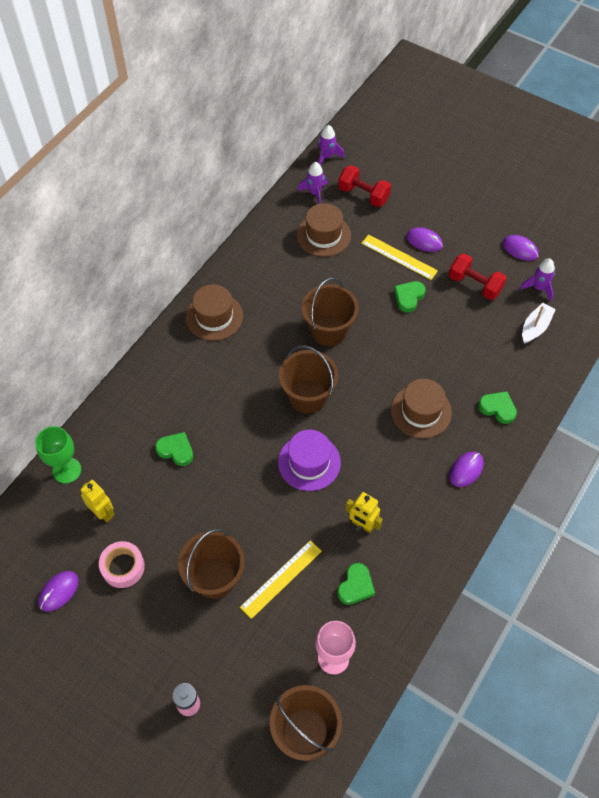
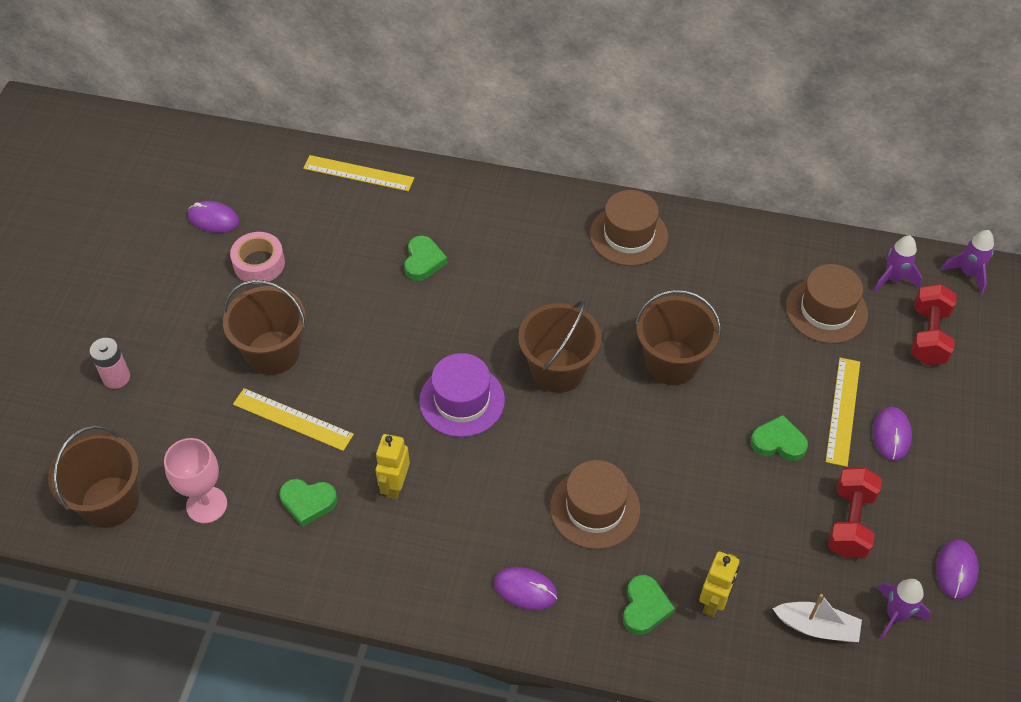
camera: 70 degrees right, 5 degrees down
green goblet [35,426,81,484] -> yellow ruler [303,155,414,191]
yellow robot [80,480,115,523] -> yellow robot moved to [699,551,740,617]

